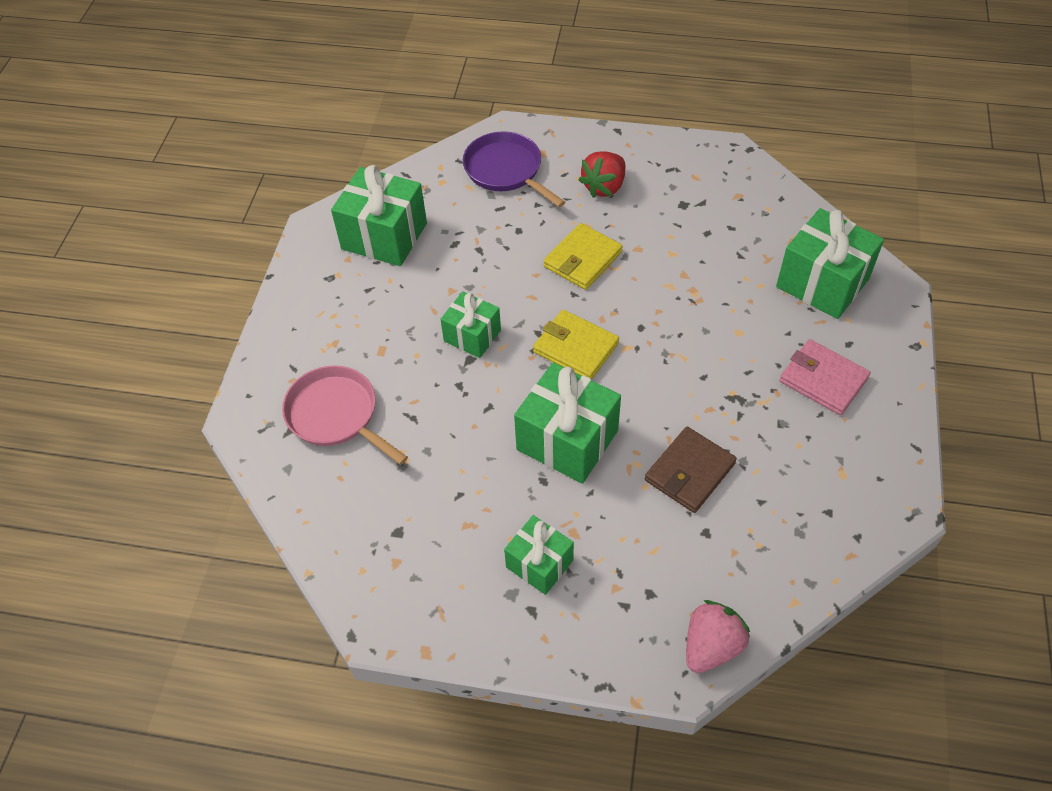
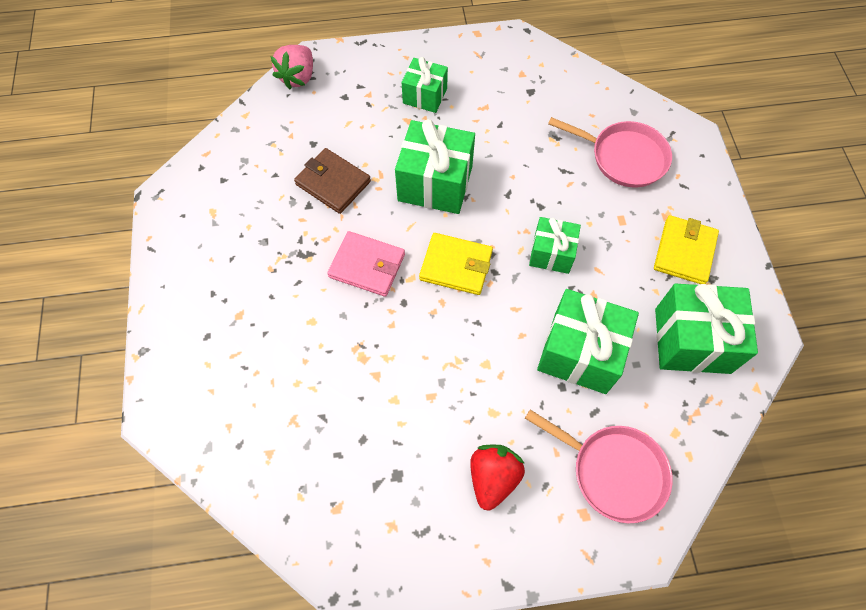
camera: 160 degrees right, 10 degrees up
purple pan [463,131,565,207] -> pink pan [525,410,673,523]
yellow wallet [544,223,623,290] -> yellow wallet moved to [654,215,719,284]
brown wallet [645,427,737,513] -> brown wallet turned 75 degrees counterclockwise [294,148,371,214]
green gift [776,208,884,319] -> green gift moved to [537,289,639,394]
pink wallet [780,339,871,415] -> pink wallet moved to [327,231,405,297]

